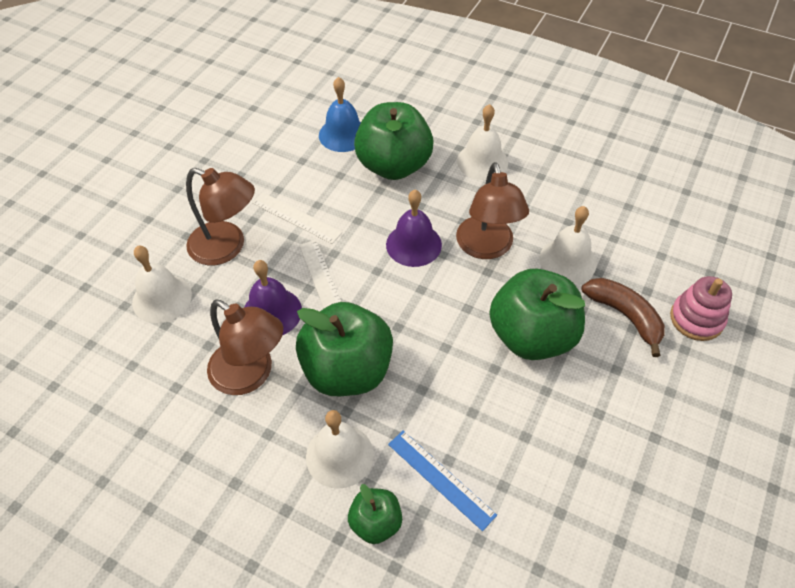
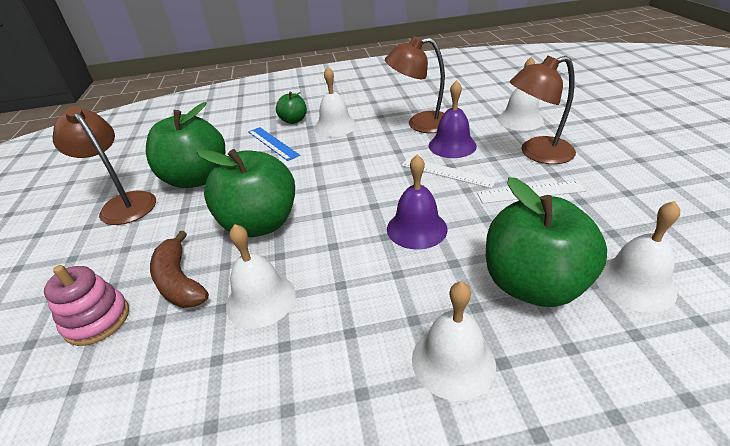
camera: 145 degrees right, 15 degrees down
green apple [296,302,393,396] -> green apple moved to [146,102,225,188]
blue bell [319,77,361,152] -> white bell [596,201,680,313]
blue ruler [388,431,497,531] -> blue ruler turned 45 degrees clockwise [248,127,300,161]
brown lamp [456,162,529,259] -> brown lamp moved to [52,106,156,225]
brown banana [582,278,665,357] -> brown banana turned 45 degrees clockwise [150,231,209,308]

